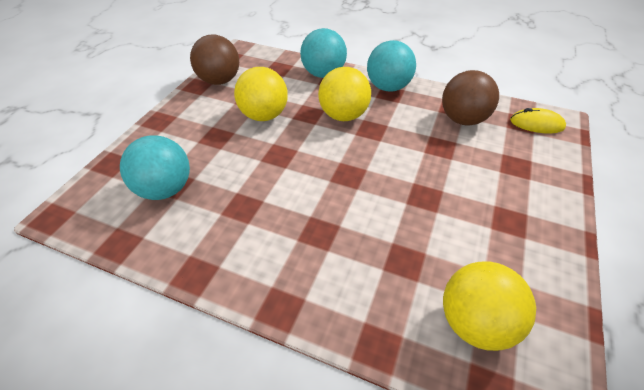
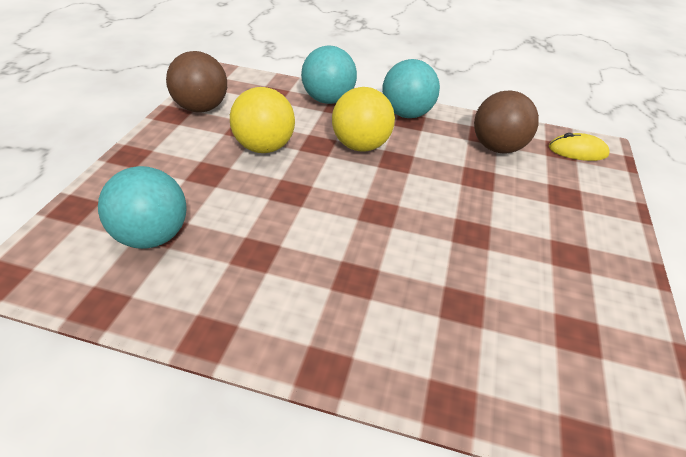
camera: 10 degrees left, 5 degrees down
yellow ball [443,261,536,351] -> none

